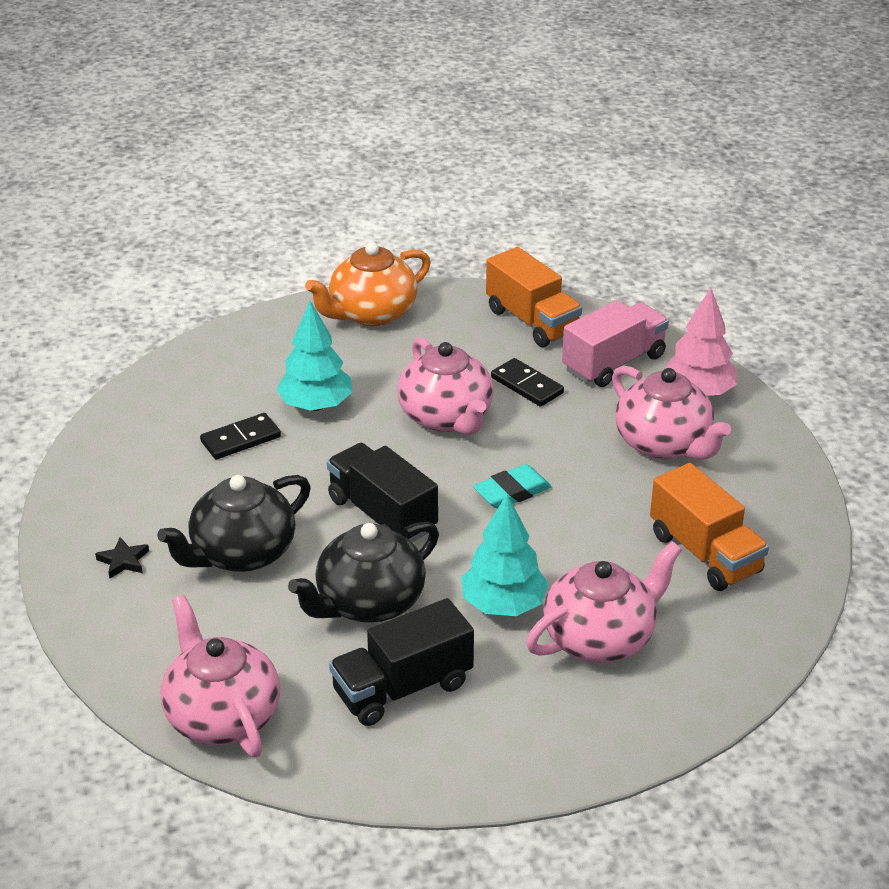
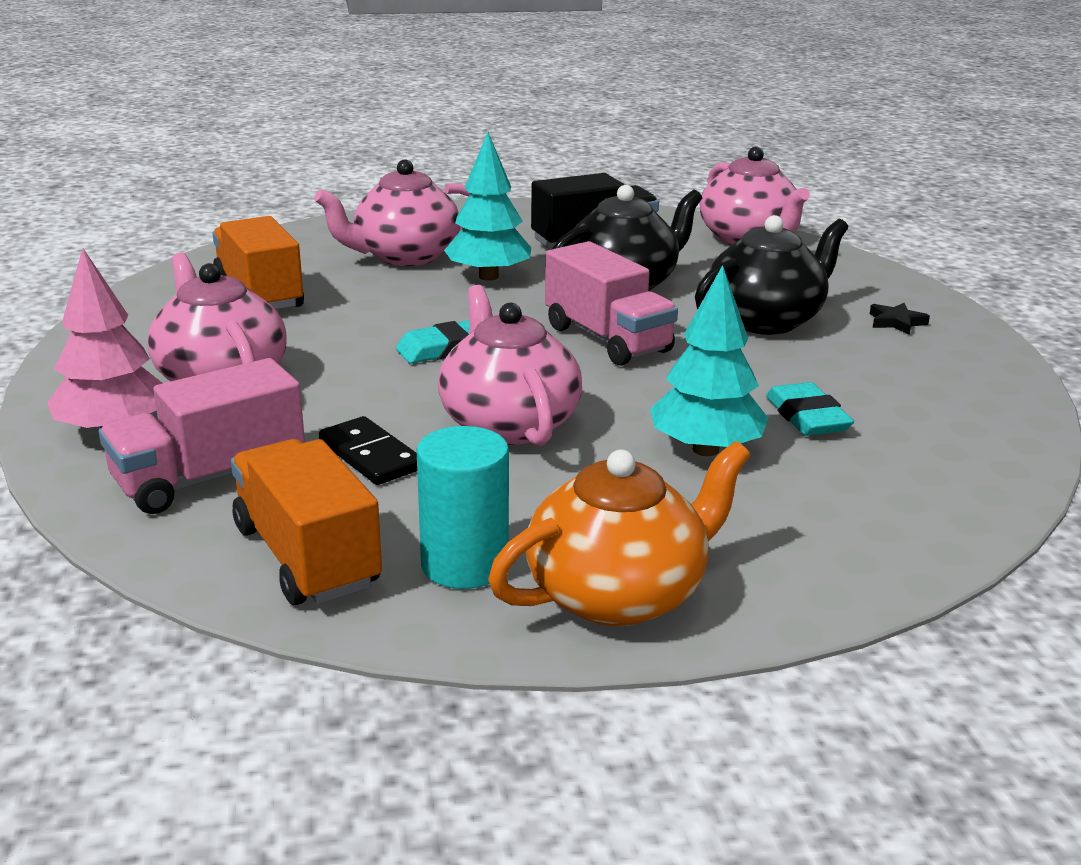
camera: 175 degrees left, 10 degrees down
black domino [200,413,281,459] -> turquoise eraser [766,382,854,436]
black truck [327,443,438,542] -> pink truck [545,241,678,366]
none -> turquoise cylinder [417,426,509,589]

